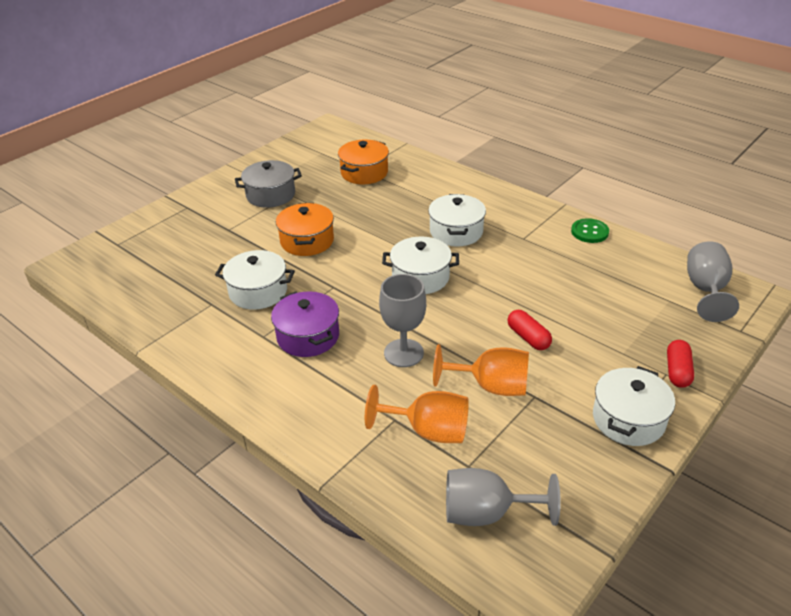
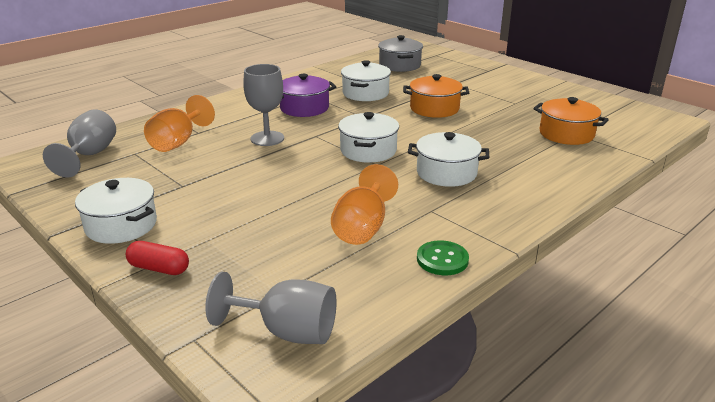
camera: 95 degrees right, 10 degrees down
grey pot [235,160,302,208] -> grey pot moved to [378,35,423,72]
orange goblet [433,344,529,396] -> orange goblet moved to [331,164,398,245]
red capsule [508,310,552,350] -> none

